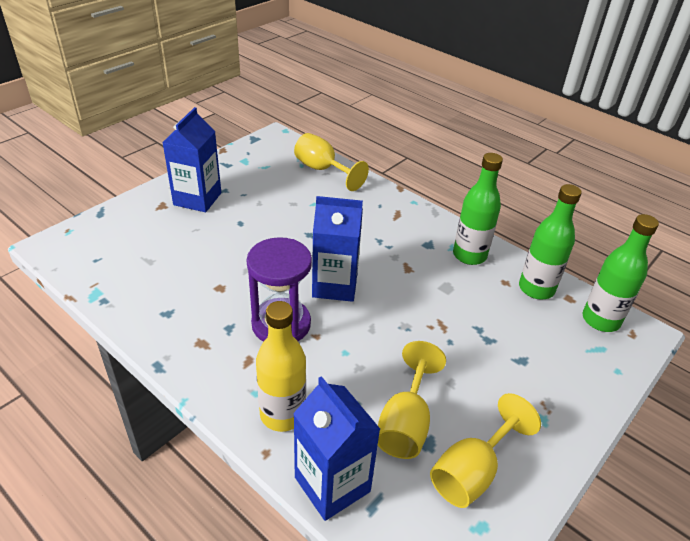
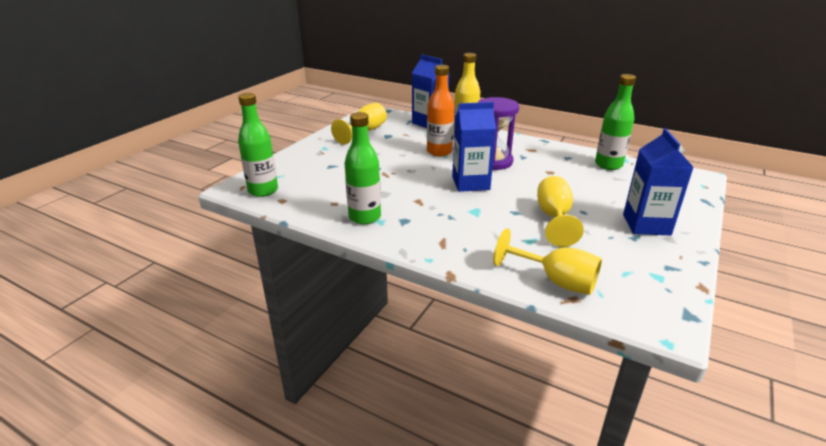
camera: 170 degrees right, 10 degrees down
yellow goblet [378,341,446,459] -> yellow goblet moved to [537,176,584,247]
green bottle [519,184,582,299] -> green bottle moved to [595,74,636,170]
none -> orange bottle [427,65,455,156]

